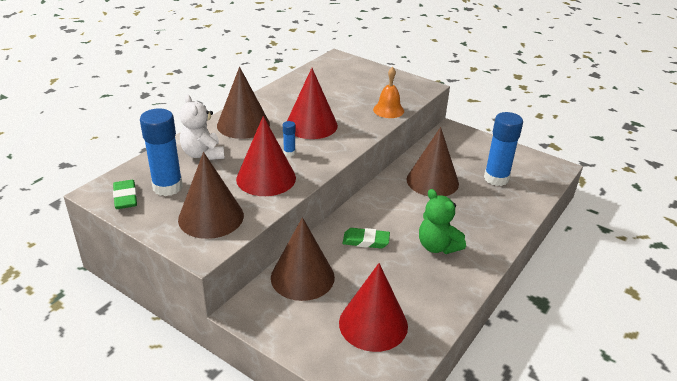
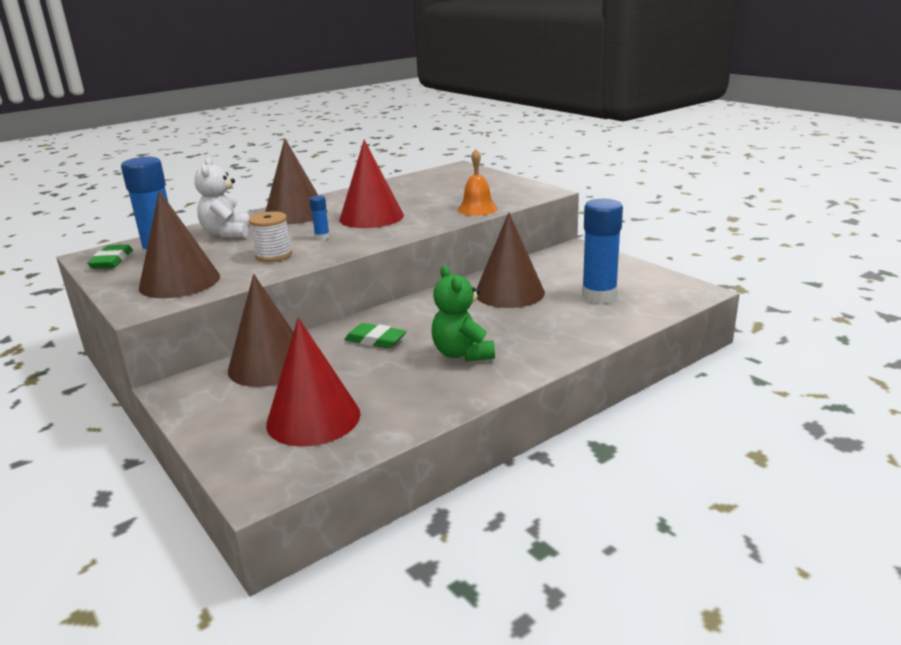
camera: 20 degrees right, 10 degrees down
red cone [236,116,296,196] -> white spool [249,211,292,262]

